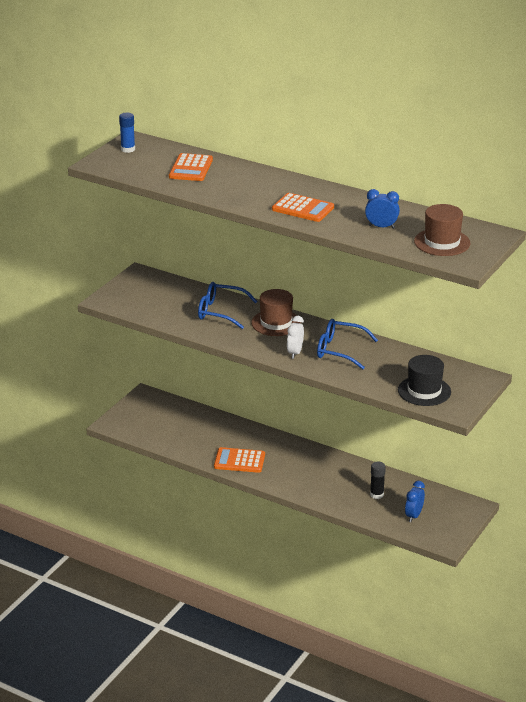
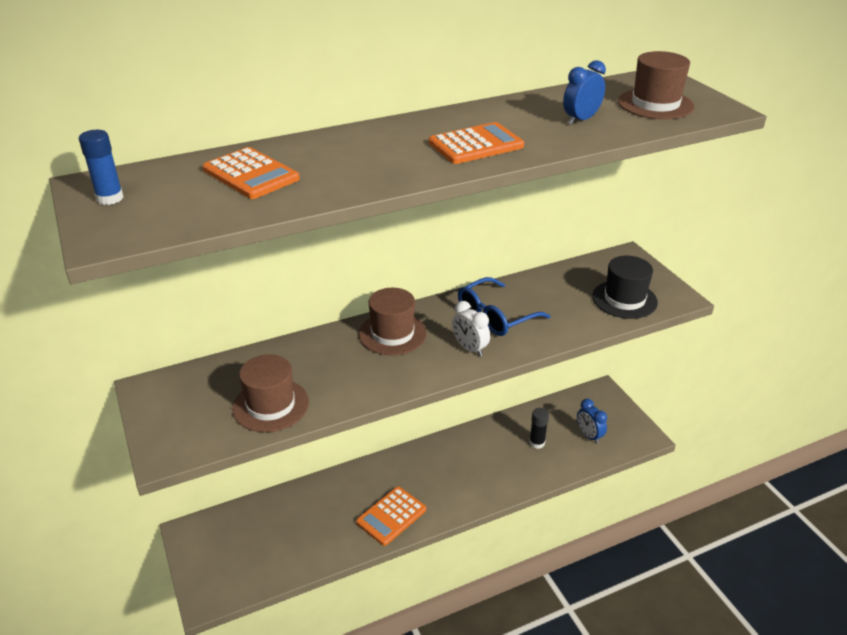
camera: 55 degrees left, 5 degrees up
blue glasses [198,282,258,329] -> none
none -> brown hat [232,354,309,432]

